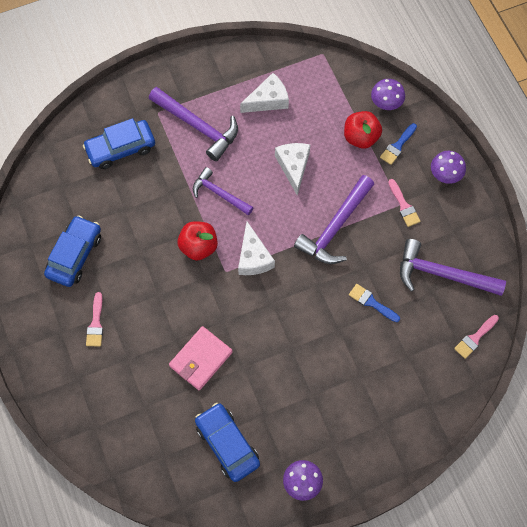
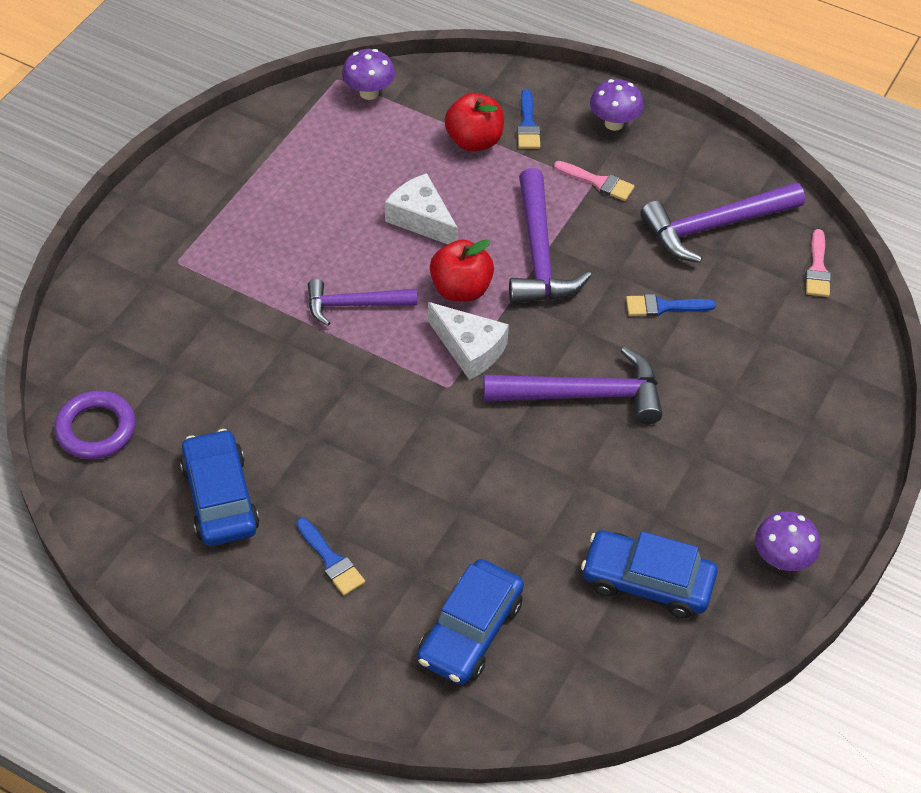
camera: 40 degrees left, 15 degrees down
blue car [83,118,155,169] -> blue car moved to [417,559,524,685]
pink brush [86,292,103,347] -> blue brush [296,518,365,596]
purple hammer [149,87,238,161] -> purple hammer moved to [484,347,663,424]
pink wallet [169,326,233,390] -> none
red apple [178,221,218,261] -> red apple moved to [430,239,494,302]
white cheese [240,73,289,113] -> none
purple mushroom [371,79,405,110] -> purple mushroom moved to [342,49,395,100]
none -> purple ring [54,390,136,459]

